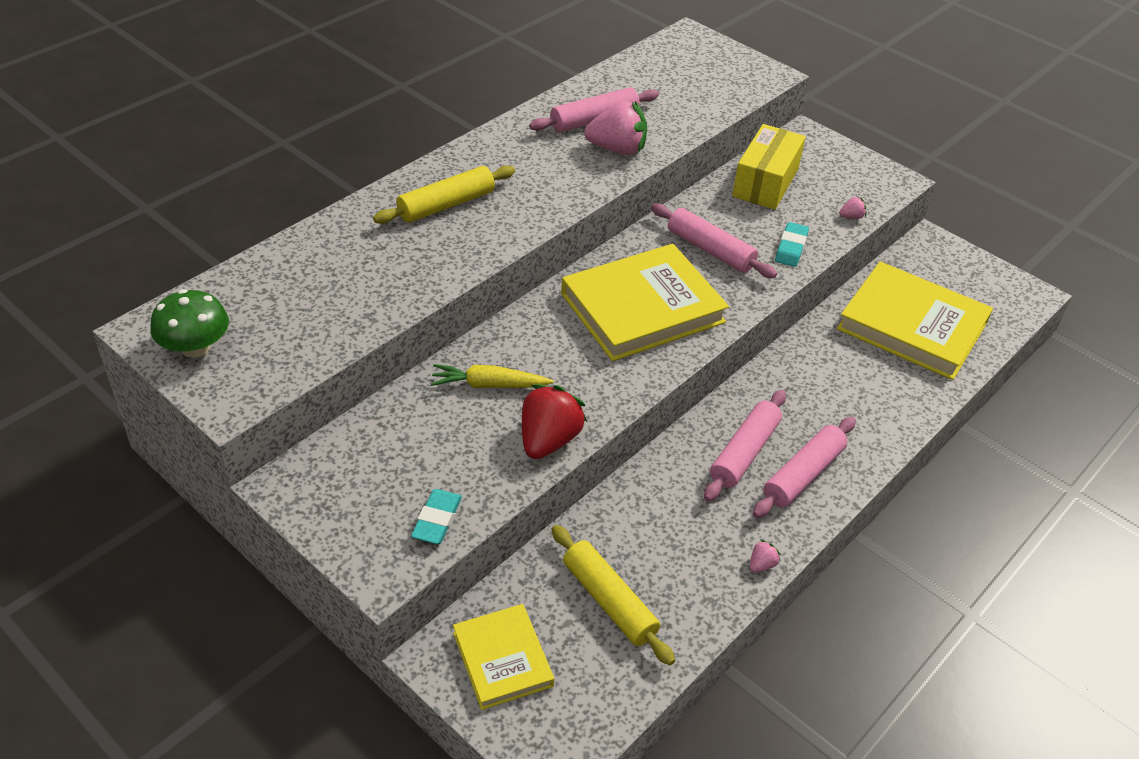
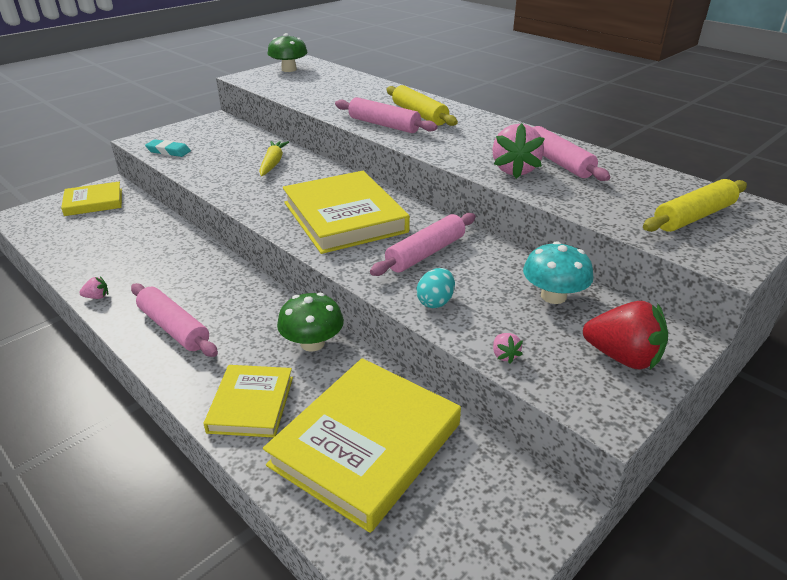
camera: 95 degrees right, 10 degrees down
red strawberry [522,384,587,459] -> red strawberry moved to [583,301,668,370]
yellow rolling pin [552,525,675,665] -> yellow rolling pin moved to [643,179,747,232]
pink rolling pin [704,390,786,501] -> pink rolling pin moved to [335,97,438,133]
yellow box [732,124,806,210] -> turquoise mushroom [523,241,594,304]
pink strawberry [750,539,781,572] -> pink strawberry turned 60 degrees counterclockwise [79,276,108,299]
turquoise eraser [775,222,809,267] -> turquoise egg [417,268,455,308]
none -> yellow book [204,365,293,438]
none -> green mushroom [277,293,344,352]

